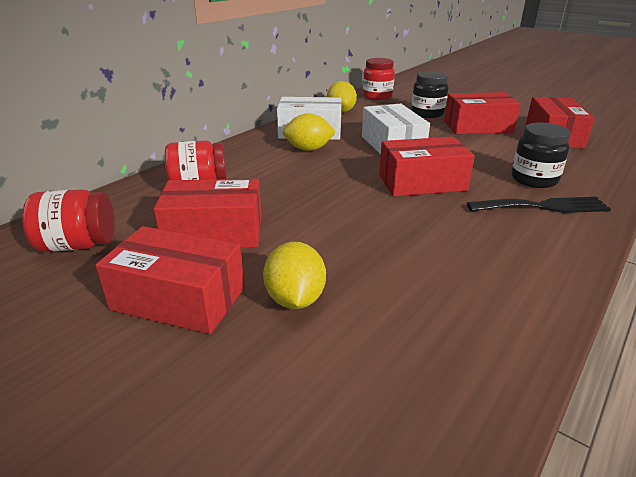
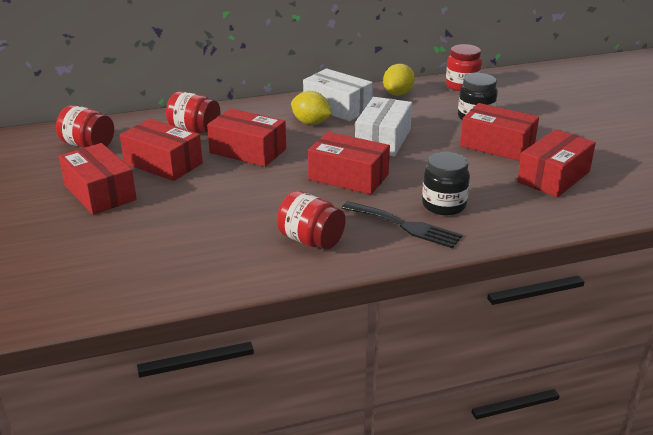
camera: 35 degrees right, 0 degrees up
yellow lemon [263,242,326,309] -> none
none -> red box [207,108,286,167]
none -> red jar [277,191,346,249]

